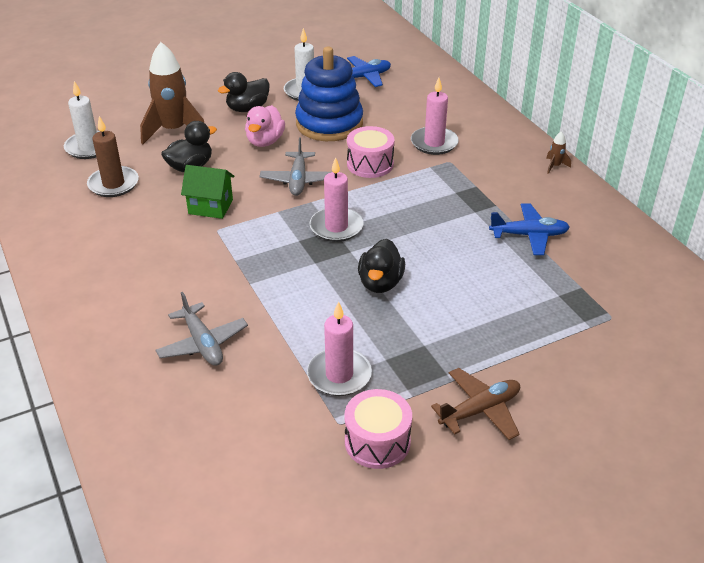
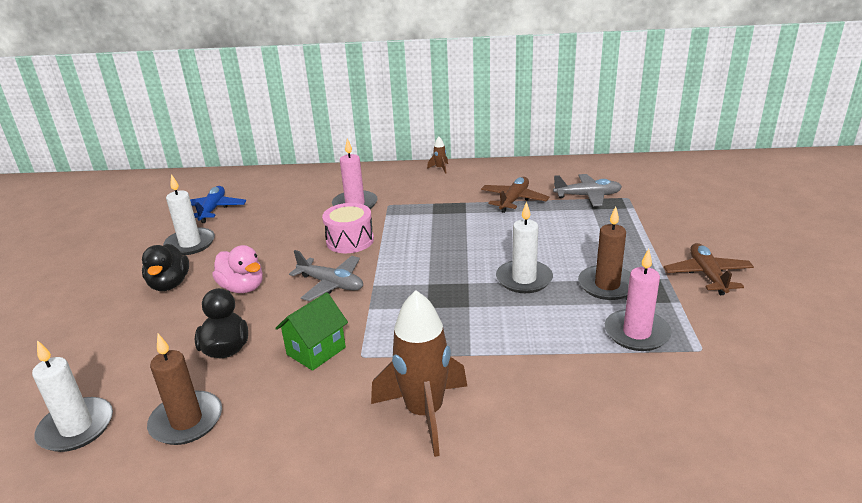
camera: 60 degrees left, 10 degrees down
brown rocket [140,42,204,145] -> brown rocket moved to [371,290,467,457]
grey plane [156,292,248,366] -> grey plane moved to [553,174,622,206]
blue stacking toy [295,47,363,141] -> none
pink candle [310,157,363,242] -> none
pink drum [345,389,412,469] -> none
black duck [358,239,405,293] -> white candle [496,201,553,293]
blue plane [489,203,570,255] -> brown plane [481,177,549,213]
none -> brown candle [578,206,631,300]

